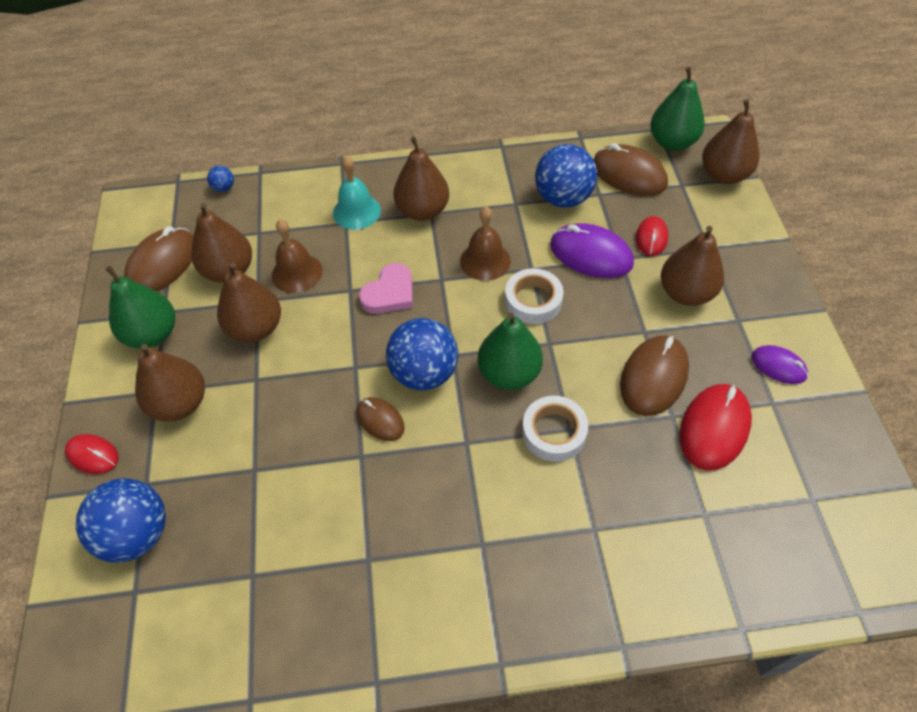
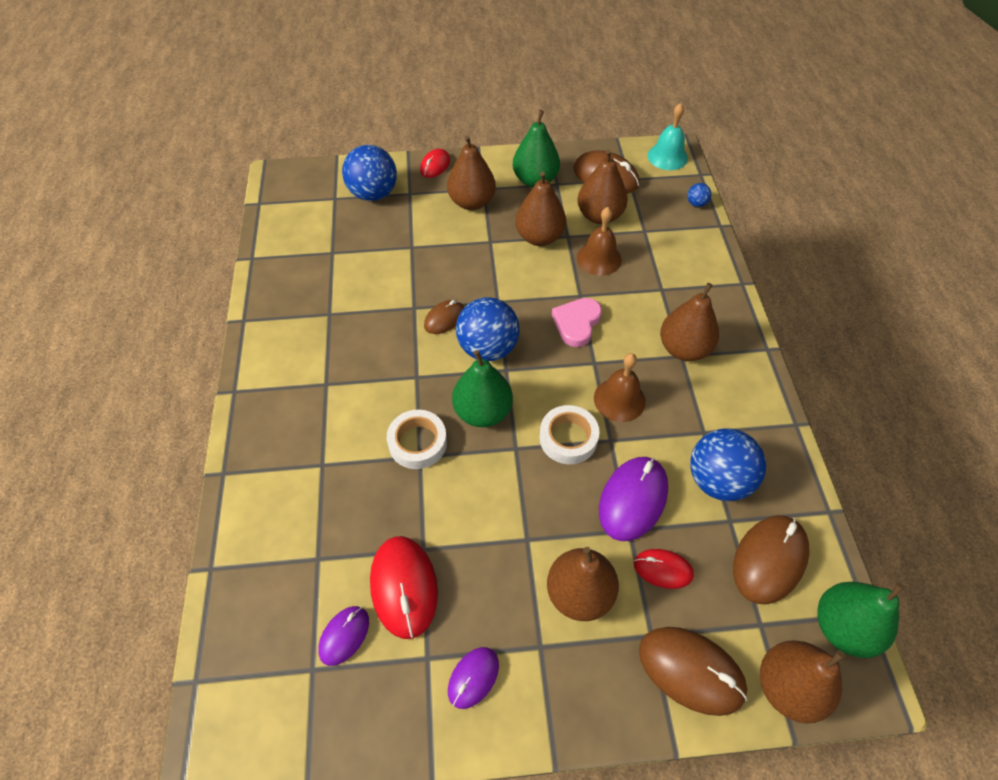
camera: 90 degrees right, 0 degrees up
turquoise bell [333,156,381,230] -> turquoise bell moved to [648,103,688,170]
pink heart [359,263,413,314] -> pink heart turned 75 degrees clockwise [552,298,602,347]
brown mouse [620,335,689,416] -> brown mouse moved to [639,627,747,716]
red mouse [679,384,752,471] -> red mouse turned 45 degrees clockwise [370,536,438,639]
none -> purple mouse [318,606,369,666]

